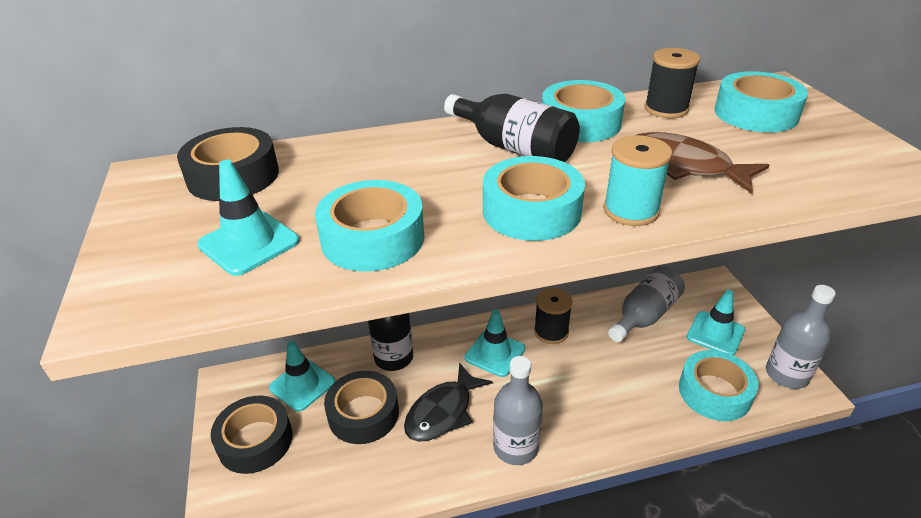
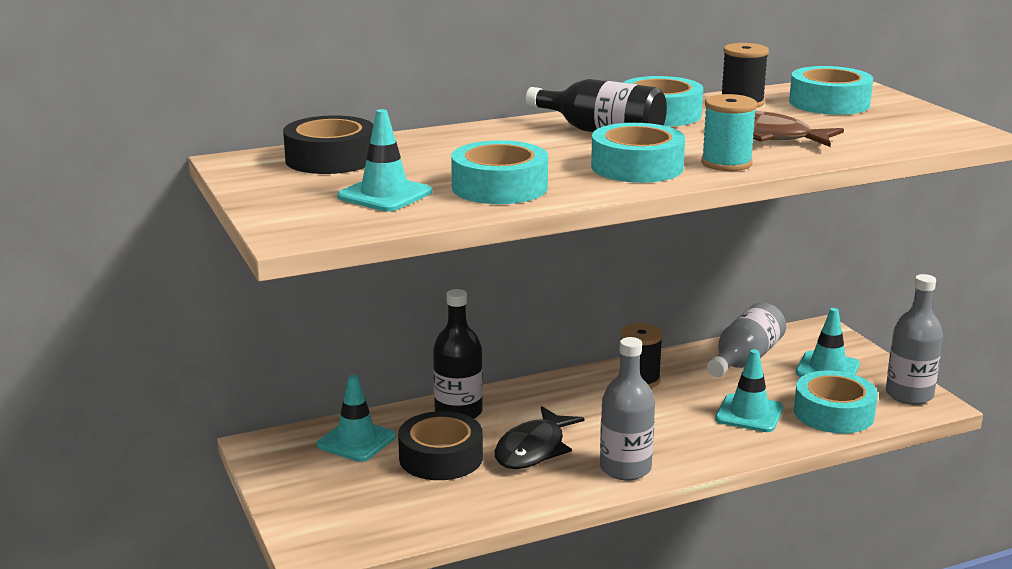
camera: 10 degrees left, 15 degrees down
black tape [211,396,293,474] -> none
turquoise traffic cone [465,309,525,377] -> turquoise traffic cone moved to [715,349,783,432]

